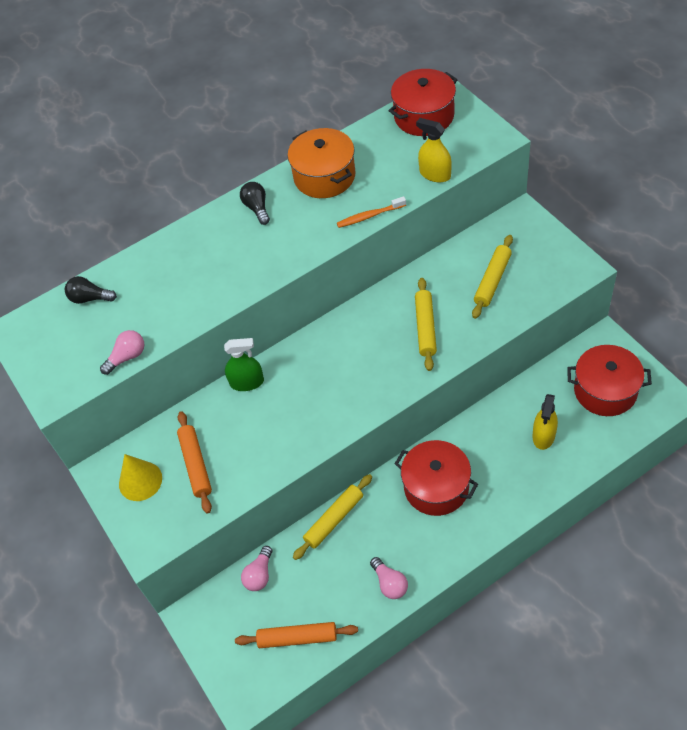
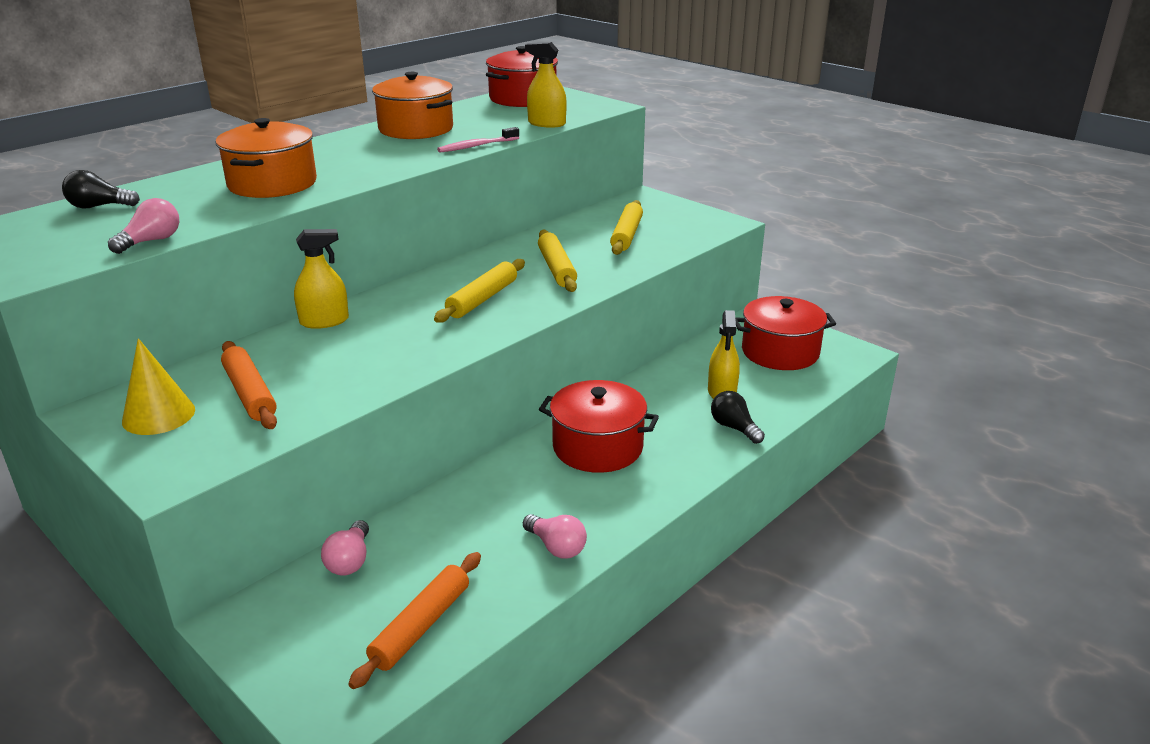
camera: 20 degrees left, 25 degrees down
green spray bottle [224,338,264,391] -> yellow spray bottle [294,229,349,329]
orange rolling pin [235,622,358,648] -> orange rolling pin turned 45 degrees counterclockwise [348,552,481,689]
black light bulb [240,182,270,225] -> black light bulb moved to [711,391,765,444]
yellow rolling pin [293,474,372,560] -> yellow rolling pin moved to [434,259,525,323]
orange toothbrush [337,196,406,228] -> pink toothbrush [437,127,519,153]
none -> orange pot [216,118,317,198]

